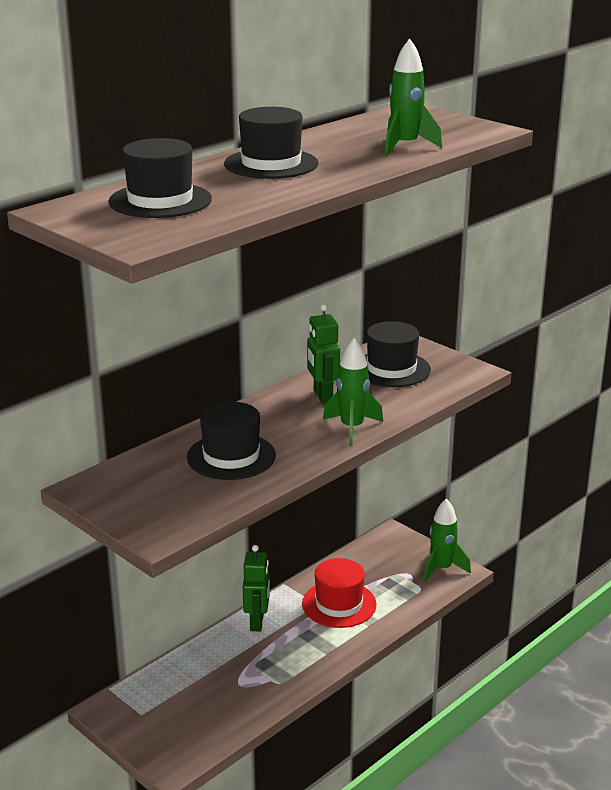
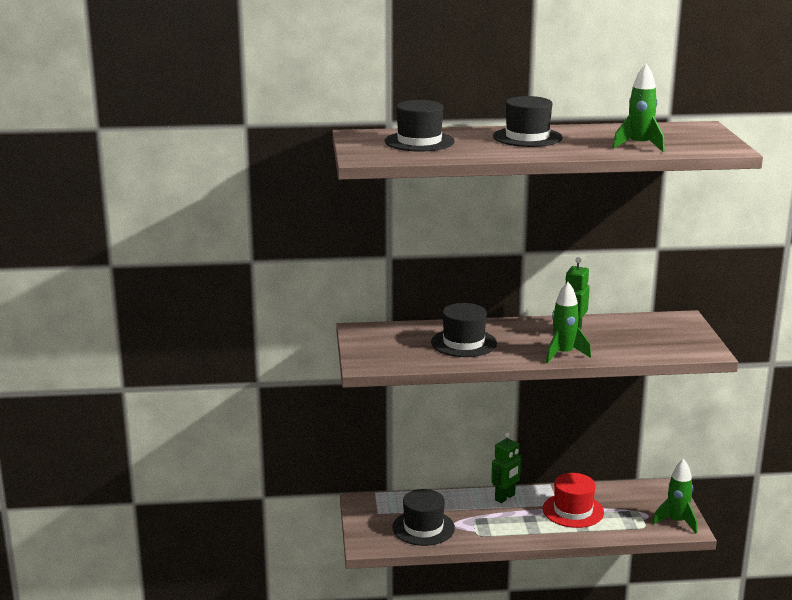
camera: 40 degrees right, 5 degrees down
black hat [365,321,431,387] -> black hat moved to [392,489,455,546]

